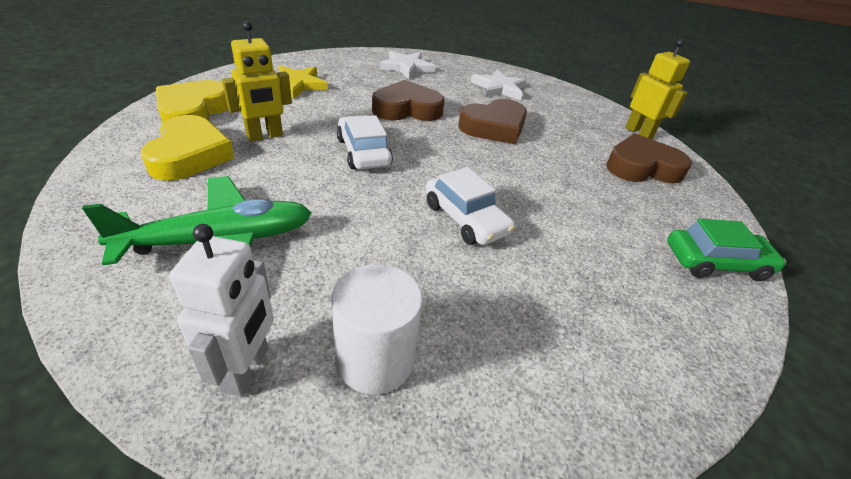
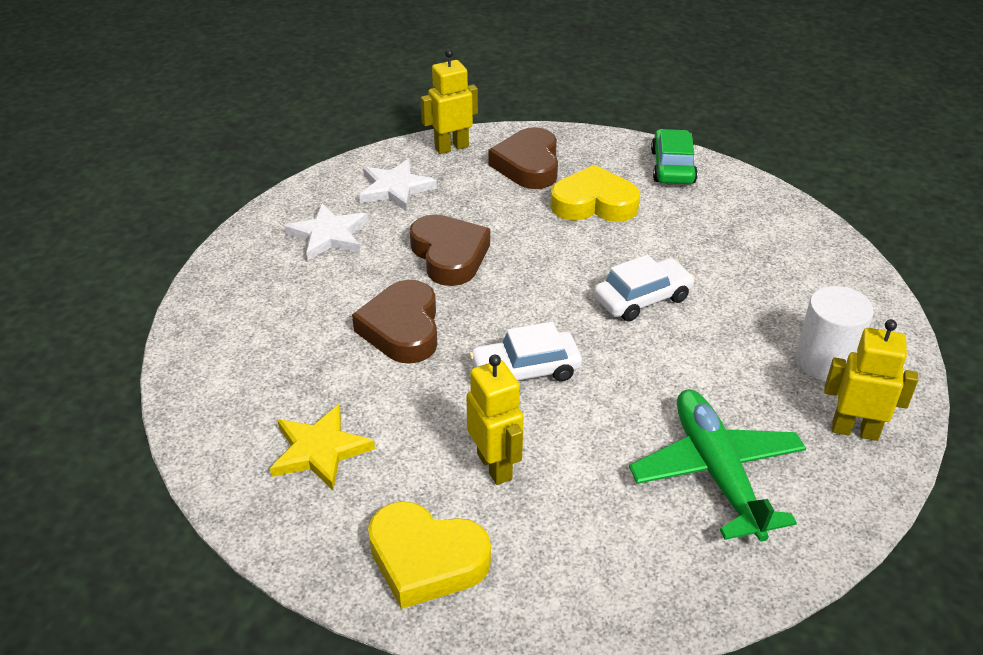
camera: 80 degrees left, 0 degrees up
yellow heart [140,115,234,181] -> yellow heart moved to [550,165,640,222]
white robot [170,224,274,396] -> yellow robot [824,319,918,441]
white star [380,51,435,79] -> white star moved to [359,159,437,211]

